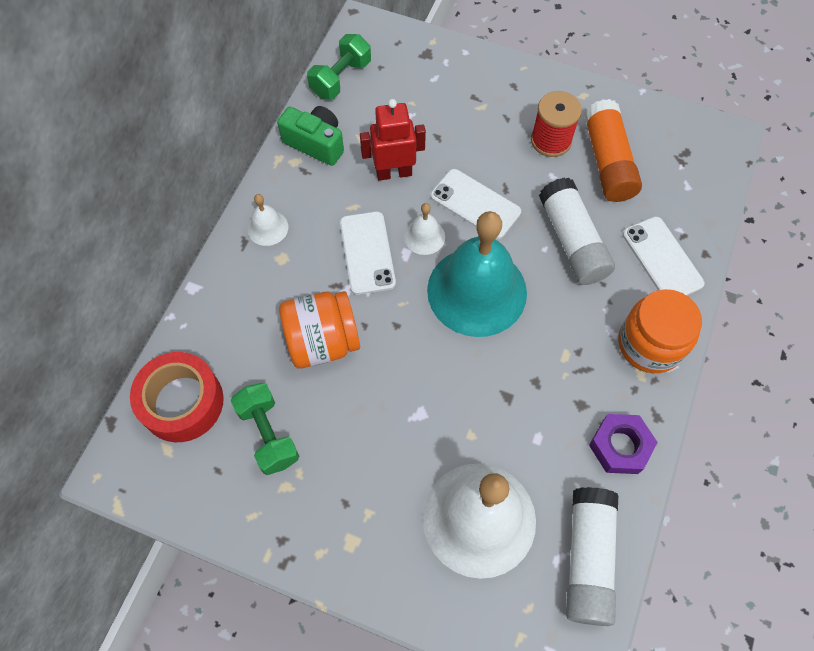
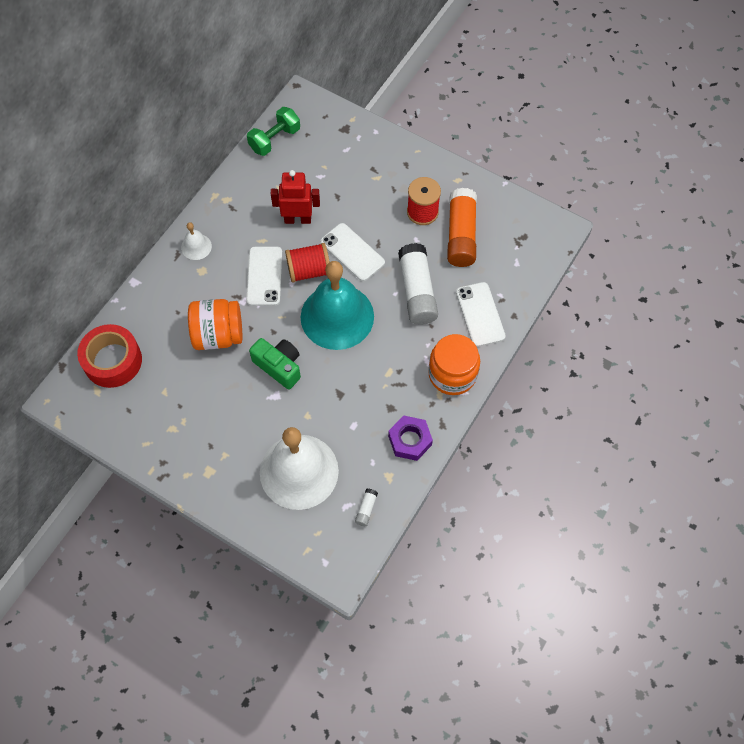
camera: 10 degrees right, 0 degrees up
green dumbbell [231,383,299,475] -> none
green camera [277,106,344,166] -> green camera moved to [249,338,301,390]
white bell [404,203,445,255] -> red spool [285,243,330,282]
white glue stick [566,487,618,626] -> white glue stick [355,489,378,526], size x0.42

